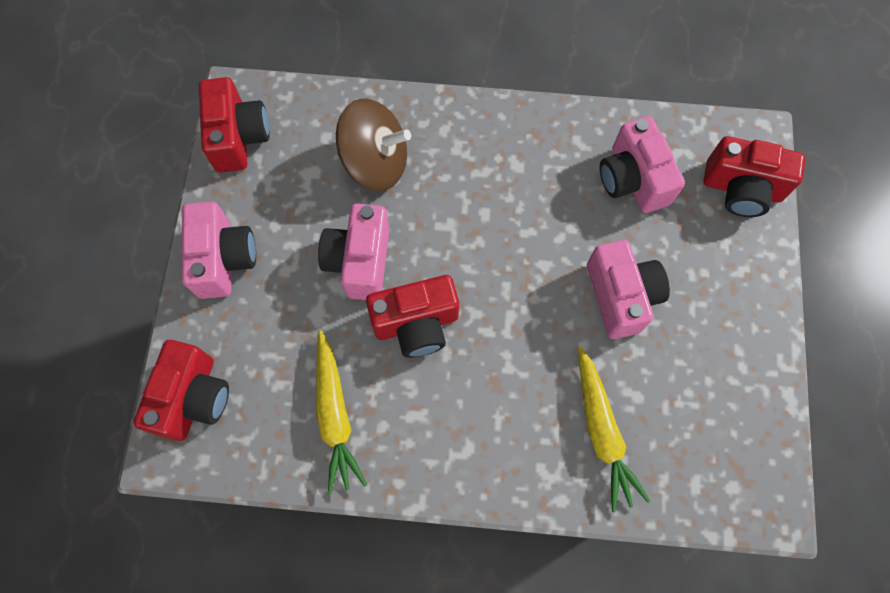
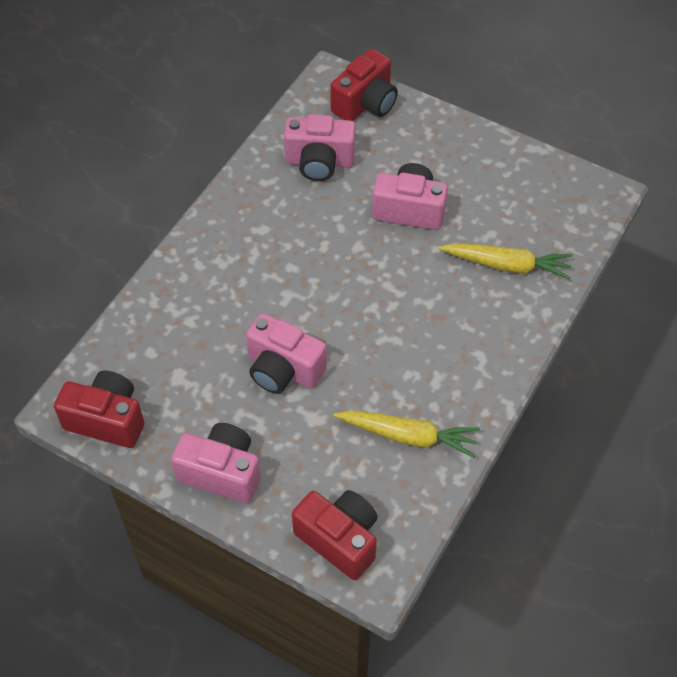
camera: 65 degrees left, 15 degrees down
brown spinning top [336,99,411,191] -> none
red camera [366,275,459,358] -> none

